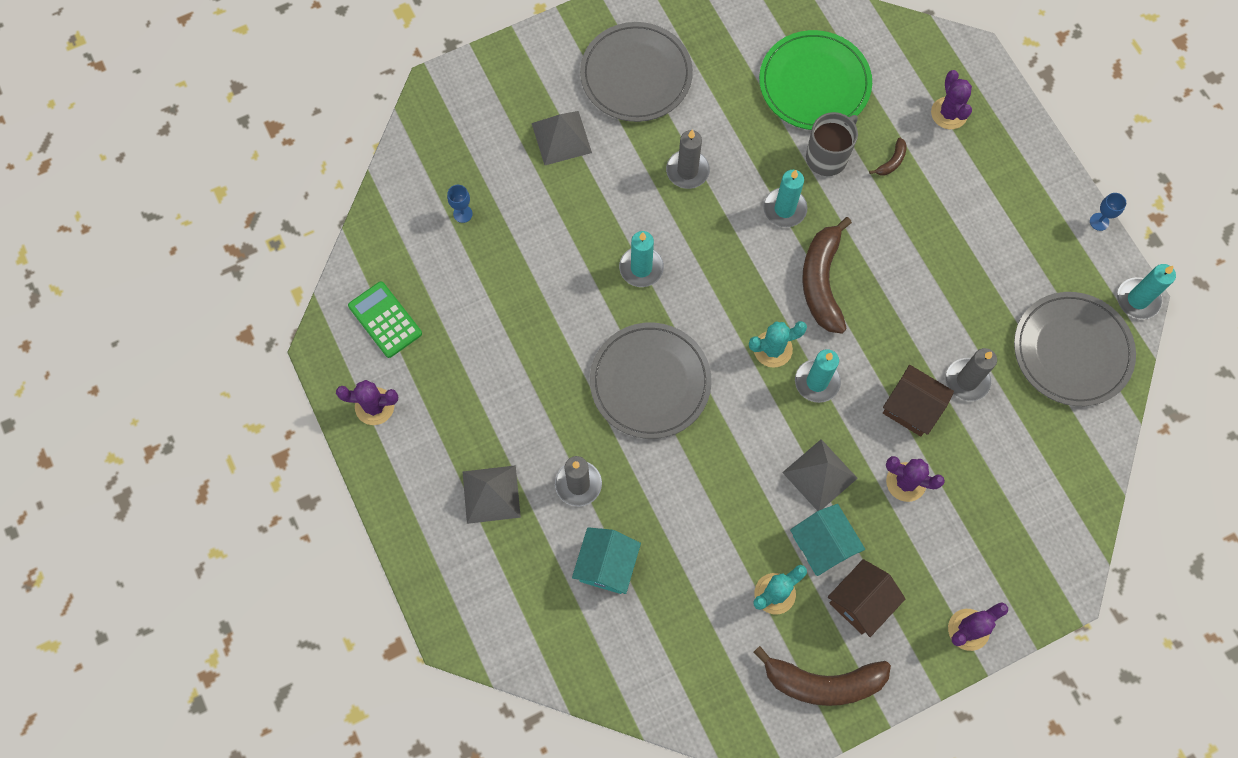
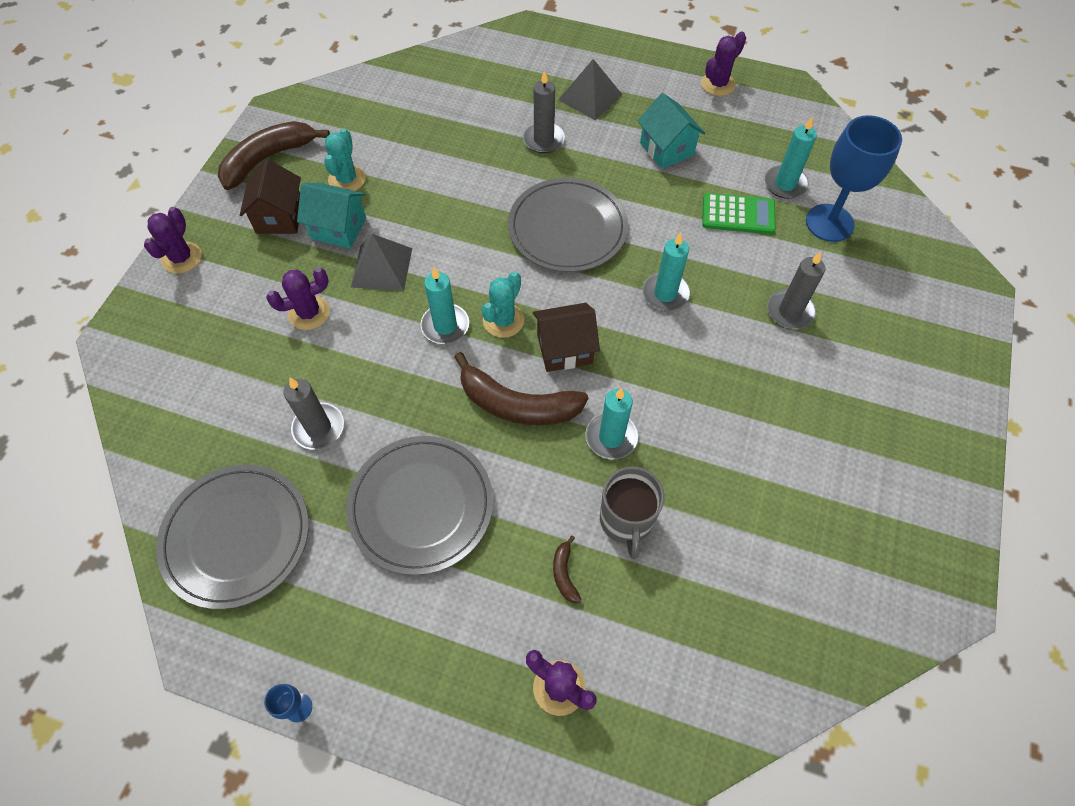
camera: 135 degrees right, 10 degrees down
green calculator [348,281,422,358] -> green calculator moved to [702,193,776,234]
blue goblet [447,185,473,223] -> blue goblet [806,115,902,242], size x2.41
grey pyramid [532,111,592,165] -> none
turquoise house [572,527,641,594] -> turquoise house moved to [638,93,705,169]
grey plate [580,22,693,122] -> grey plate moved to [346,436,493,575]
grey candle [666,130,710,189] -> grey candle moved to [767,252,825,329]
green plate [759,30,872,130] -> none
brown banana [802,217,852,334] -> brown banana turned 150 degrees clockwise [454,352,588,425]
brown house [883,365,954,436] -> brown house moved to [533,303,600,372]
turquoise candle [1117,264,1176,319] -> turquoise candle moved to [765,116,817,199]

